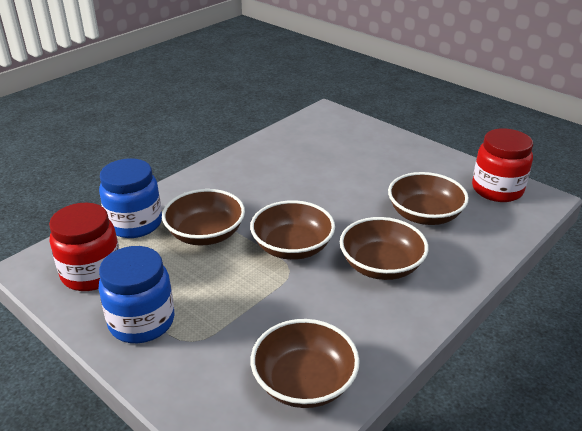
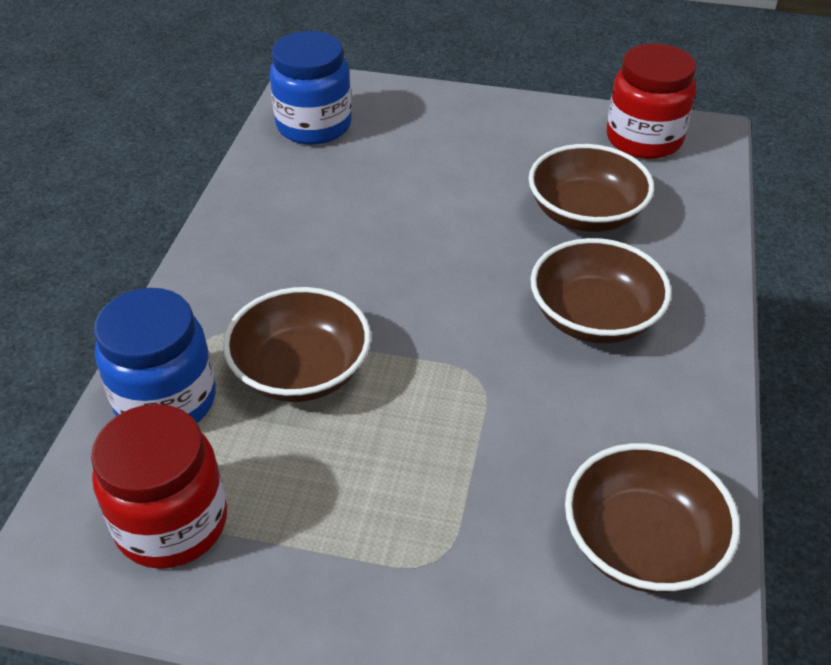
camera: 30 degrees left, 10 degrees up
blue jar [99,246,174,343] -> blue jar moved to [270,31,352,145]
brown bowl [250,200,335,260] -> none

